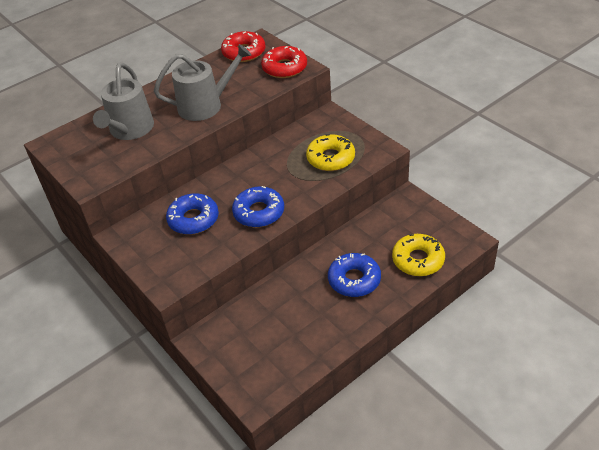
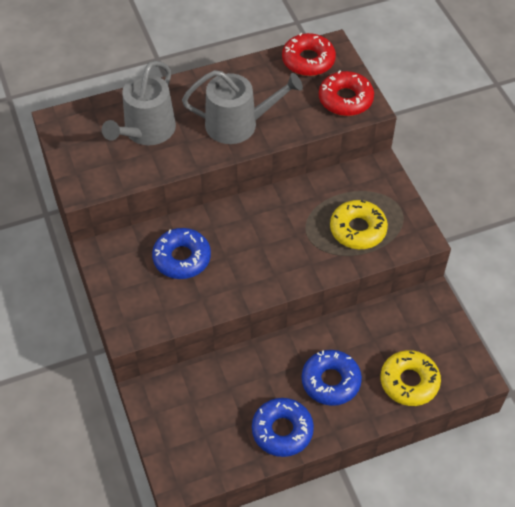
camera: 15 degrees right, 10 degrees up
blue donut [232,186,284,227] -> blue donut moved to [252,398,314,457]

